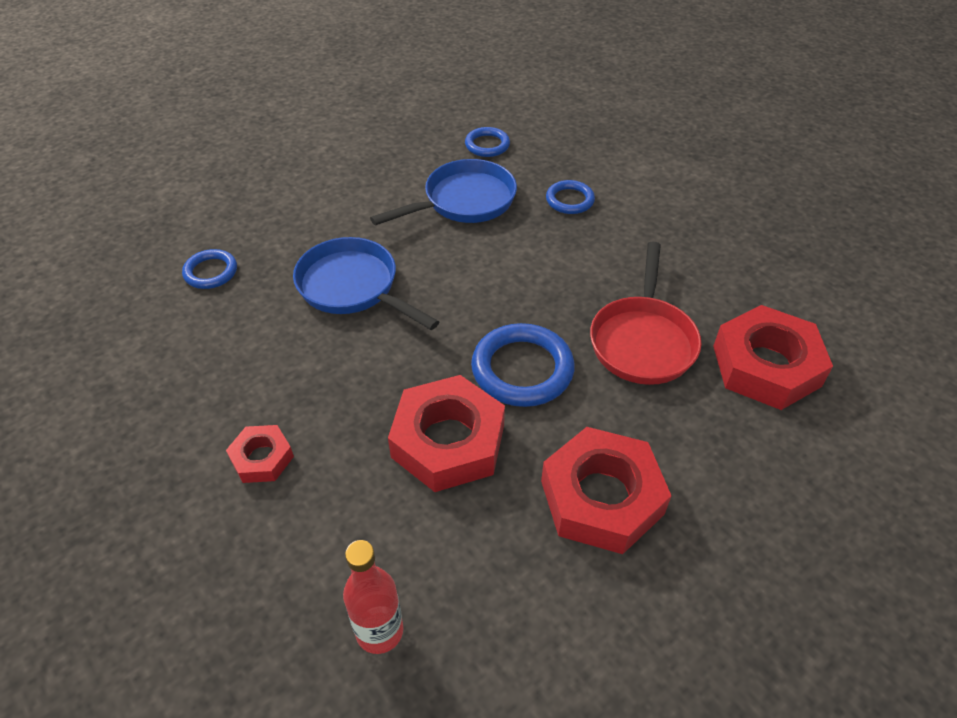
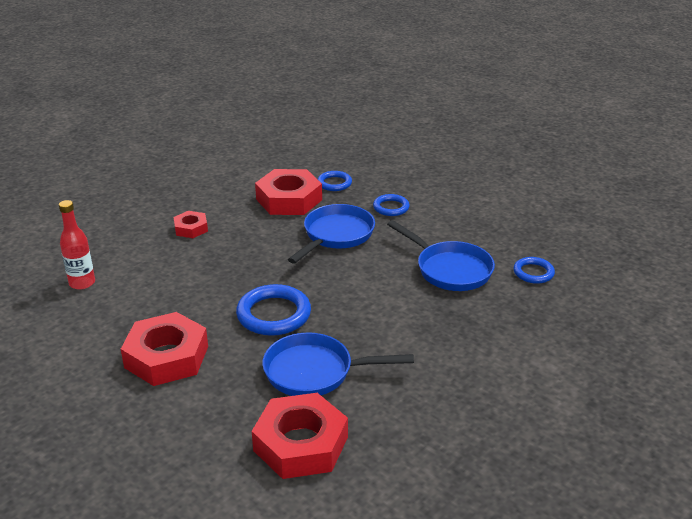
camera: 80 degrees right, 15 degrees down
red nut [388,375,505,492] -> red nut moved to [255,169,322,215]
blue ring [546,180,595,214] -> blue ring moved to [373,194,410,216]
red pan [590,242,702,385] -> blue pan [262,332,414,396]

